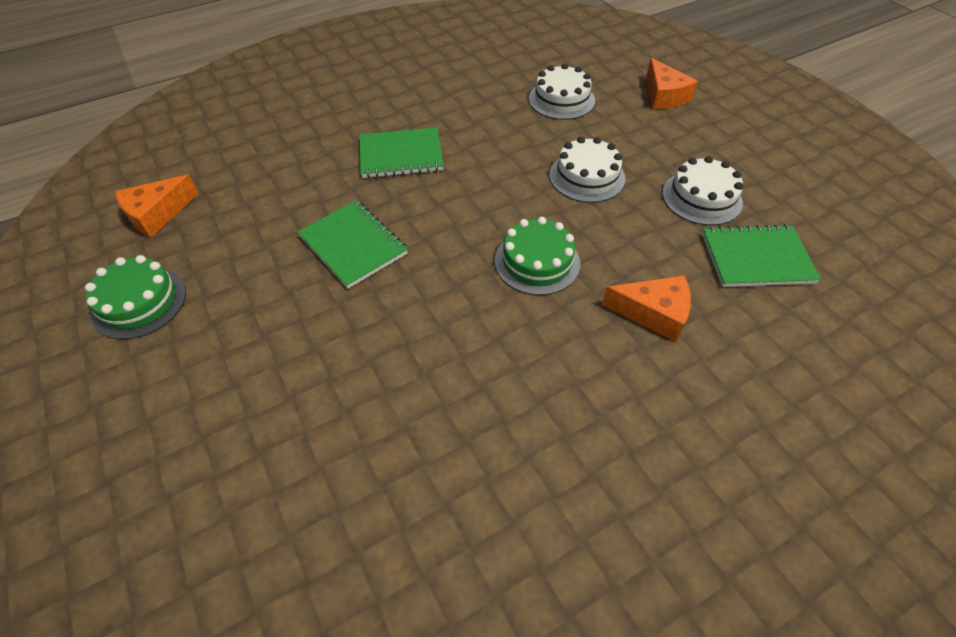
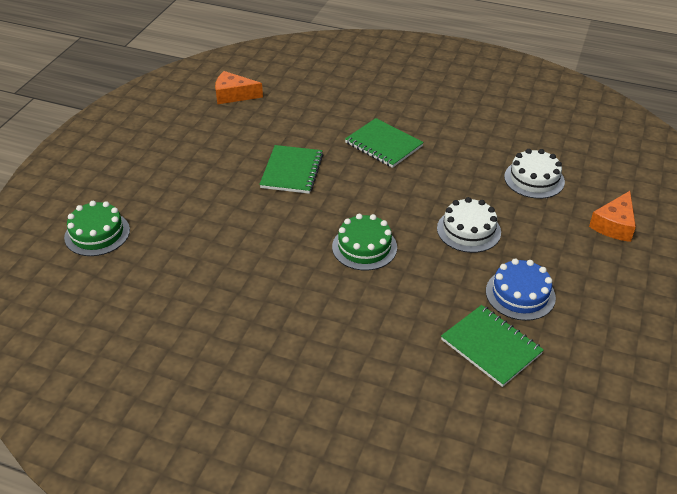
camera: 50 degrees right, 10 degrees down
green cake [85,255,186,340] -> green cake moved to [64,201,130,256]
orange cheese [602,275,691,342] -> none
white cake [662,156,743,226] -> blue cake [486,259,556,321]

